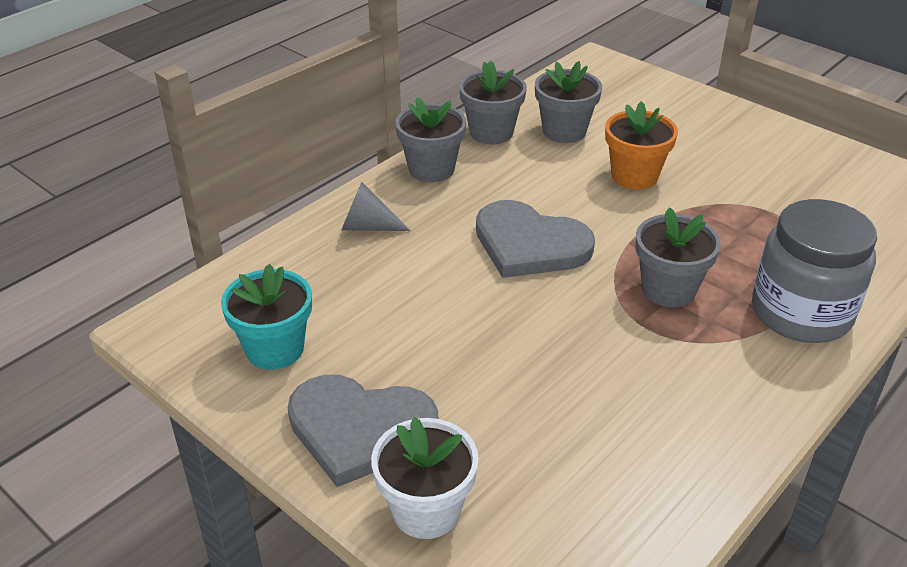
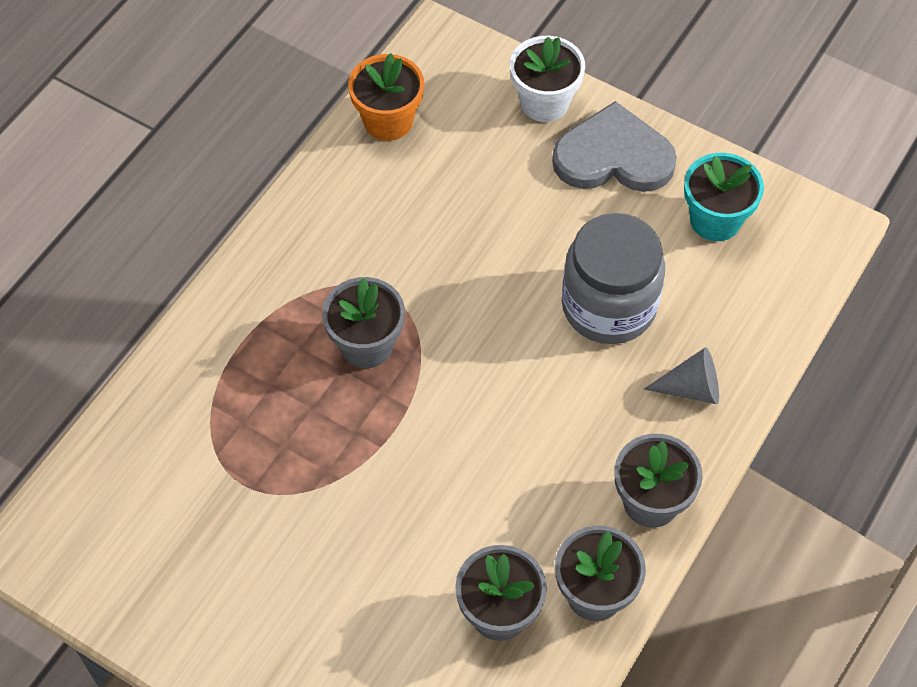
camera: 170 degrees right, 20 degrees up
grey heart [476,200,595,278] -> none
orange flower pot [605,101,678,190] -> orange flower pot moved to [348,53,424,141]
grey jar [752,199,877,343] -> grey jar moved to [562,213,665,344]

